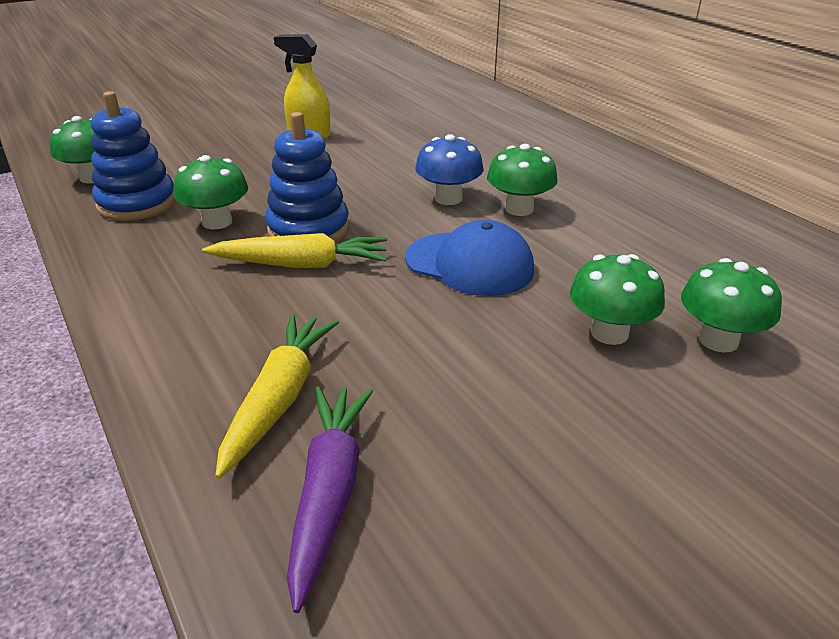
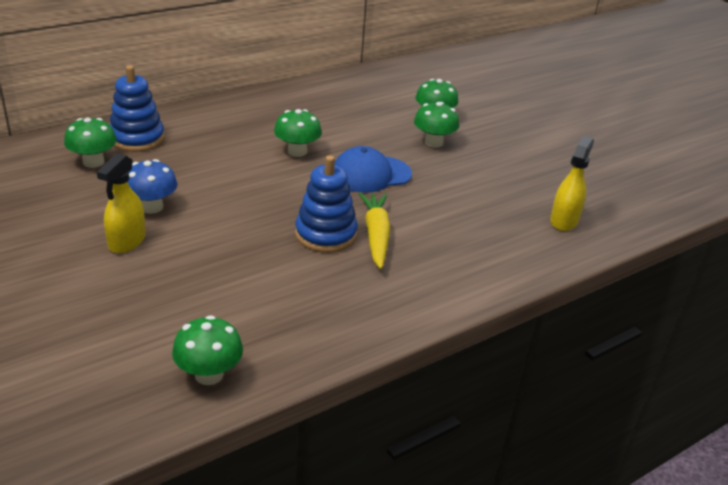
camera: 95 degrees left, 0 degrees up
blue stacking toy [91,91,176,221] -> blue stacking toy moved to [110,65,165,152]
green mushroom [174,155,248,229] -> green mushroom moved to [64,117,117,168]
yellow carrot [215,314,339,479] -> none
purple carrot [287,386,373,613] -> yellow spray bottle [550,136,594,231]
blue cap [405,220,534,296] -> blue cap turned 135 degrees counterclockwise [335,146,412,193]
blue mushroom [415,134,484,205] -> blue mushroom moved to [128,159,177,213]

